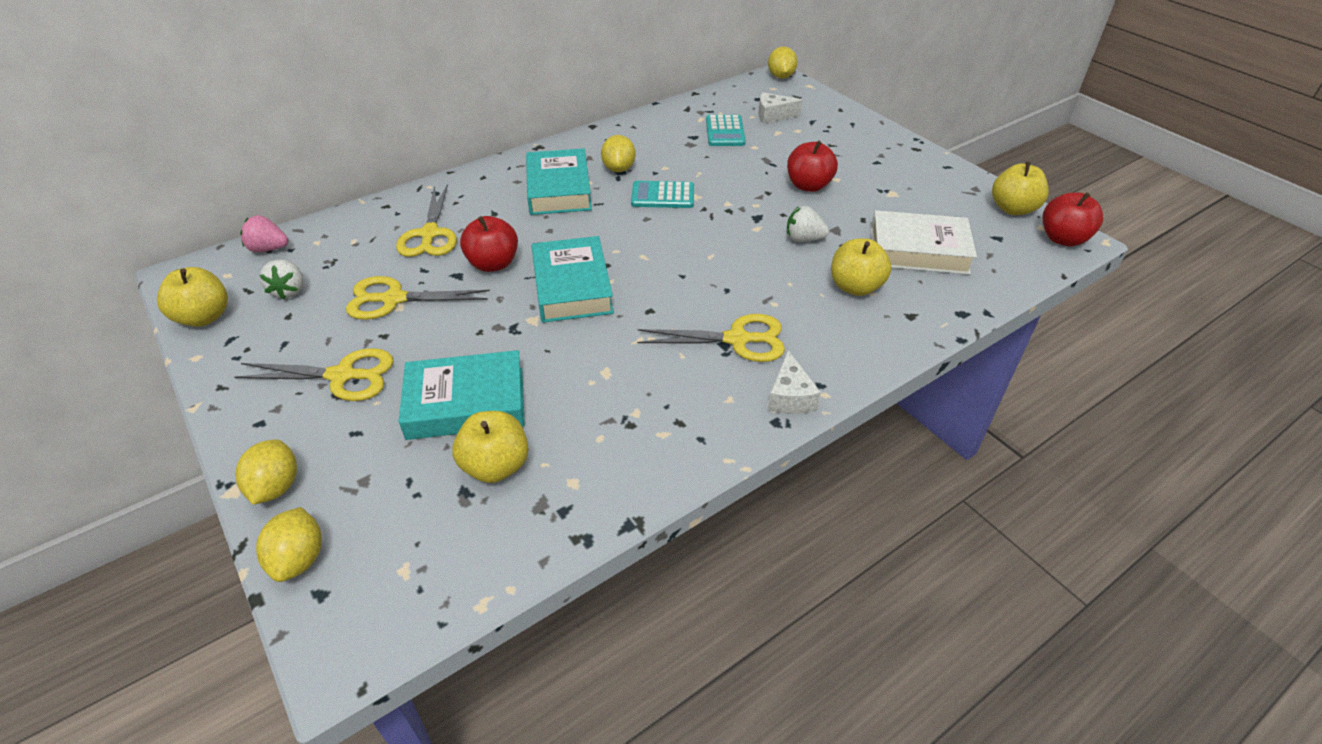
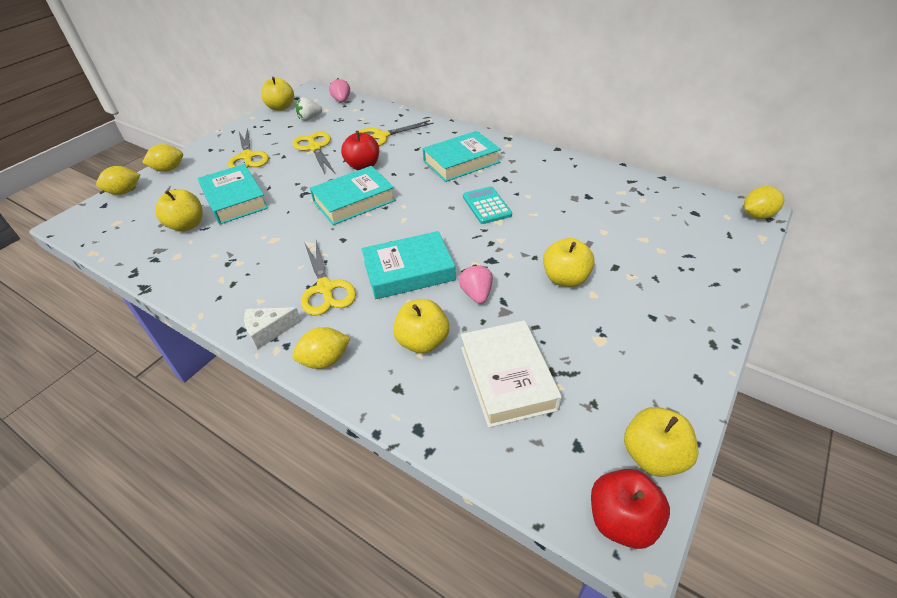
camera: 70 degrees right, 0 degrees up
yellow lemon [601,135,636,172] -> yellow lemon moved to [292,327,350,369]
turquoise calculator [706,115,746,146] -> none
white cheese [759,92,802,124] -> none
red apple [787,140,838,192] -> yellow apple [543,238,595,287]
white strawberry [787,206,829,242] -> pink strawberry [459,264,493,304]
none -> turquoise book [361,231,456,299]

